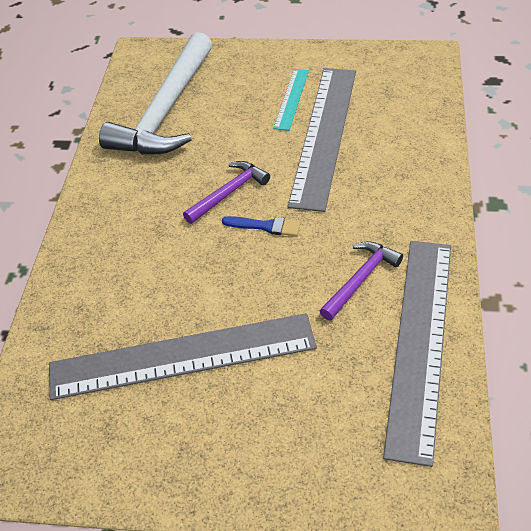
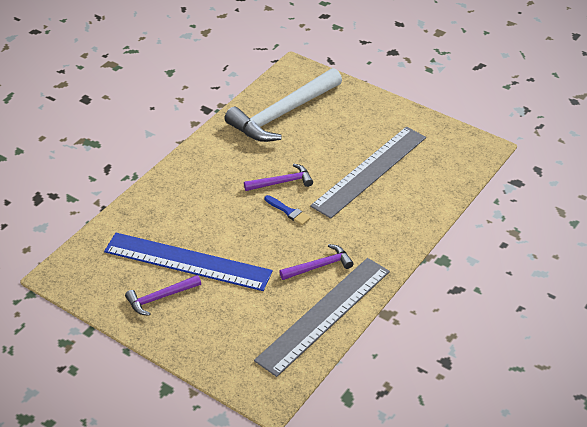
camera: 25 degrees right, 5 degrees down
grey ruler [49,313,317,400] -> blue ruler [104,233,273,291]
turquoise ruler [273,69,309,131] -> none
none -> purple hammer [125,275,201,316]

